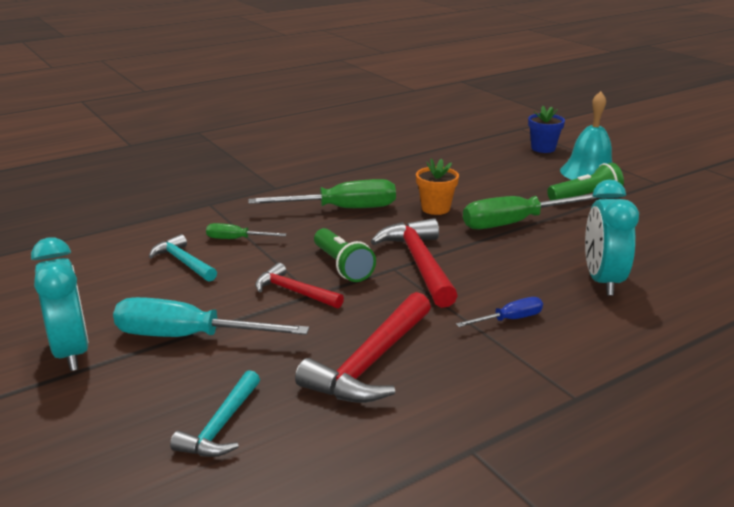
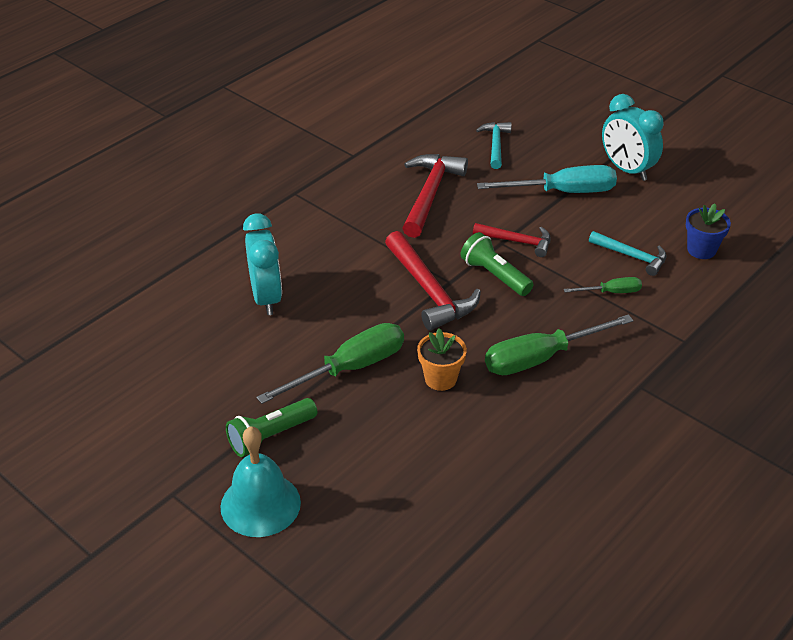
camera: 165 degrees right, 15 degrees up
blue screwdriver [456,297,543,327] -> none
blue flower pot [528,106,565,153] -> blue flower pot moved to [686,204,731,259]

